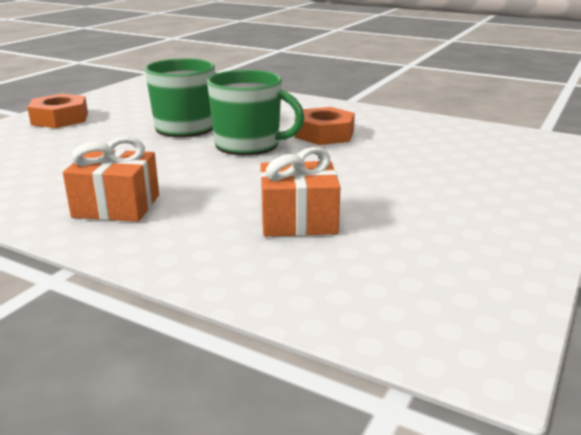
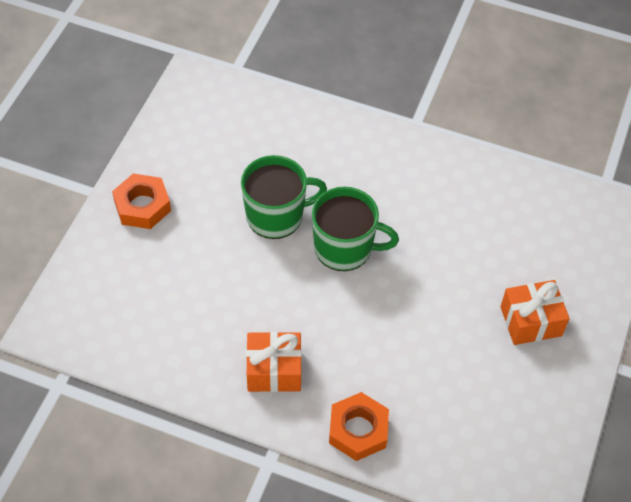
camera: 10 degrees left, 30 degrees up
orange gift [260,147,341,237] -> orange gift moved to [501,280,570,345]
orange nut [295,107,355,145] -> orange nut moved to [329,392,389,461]

